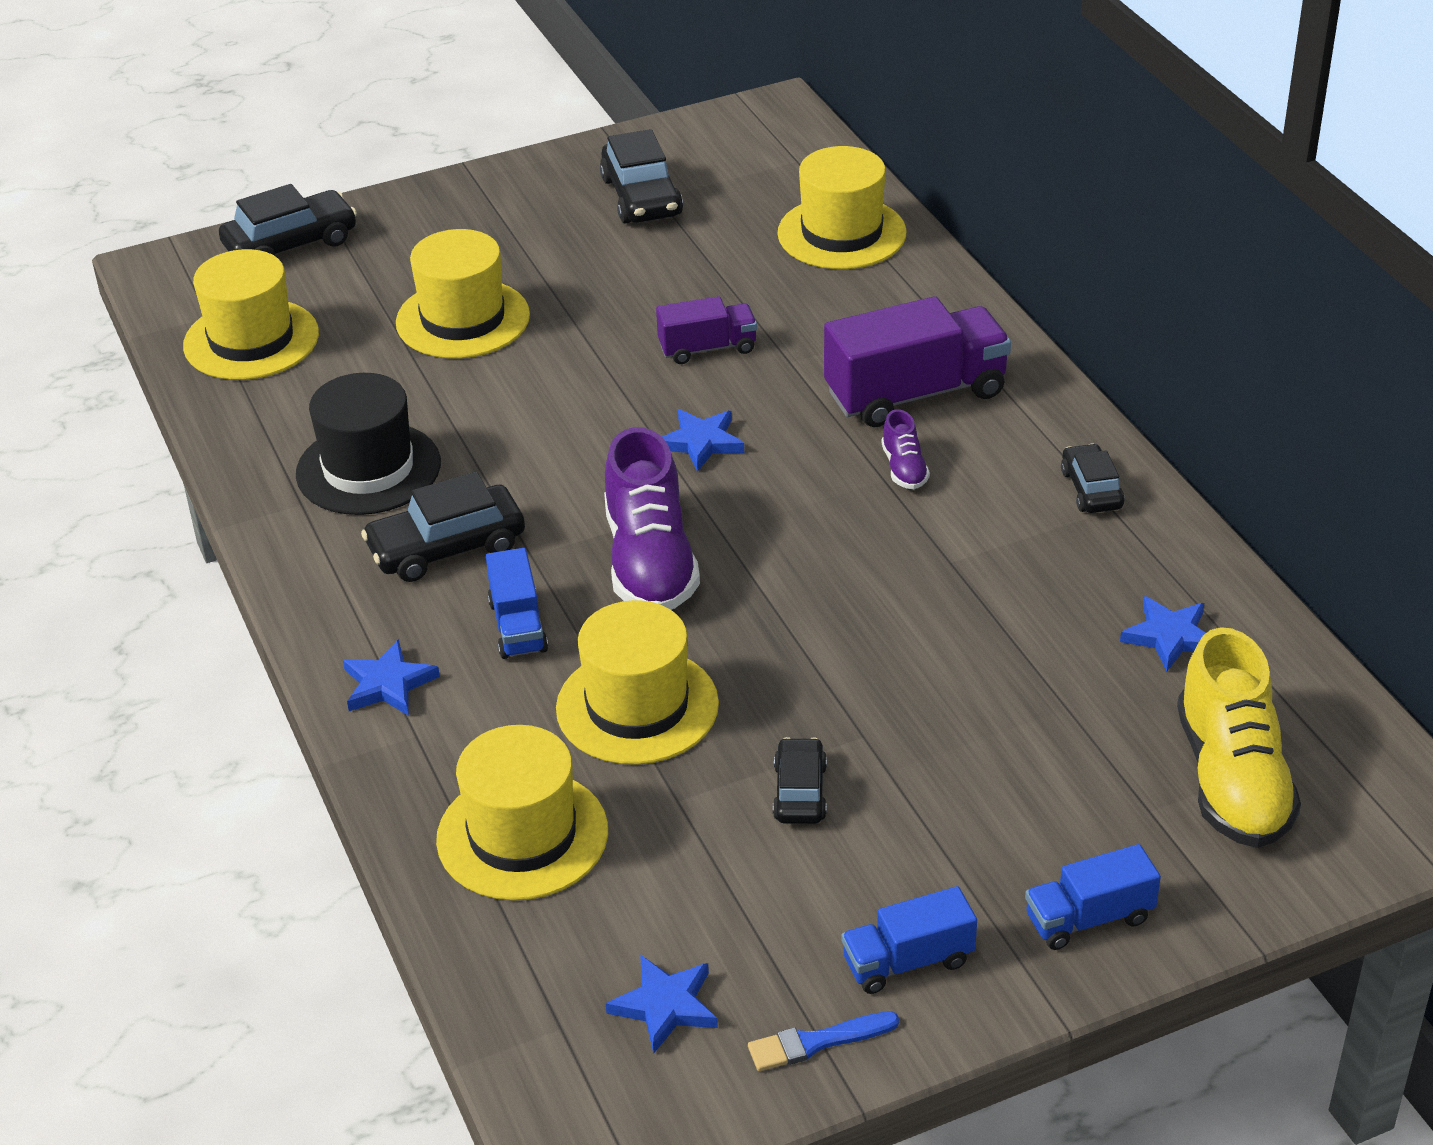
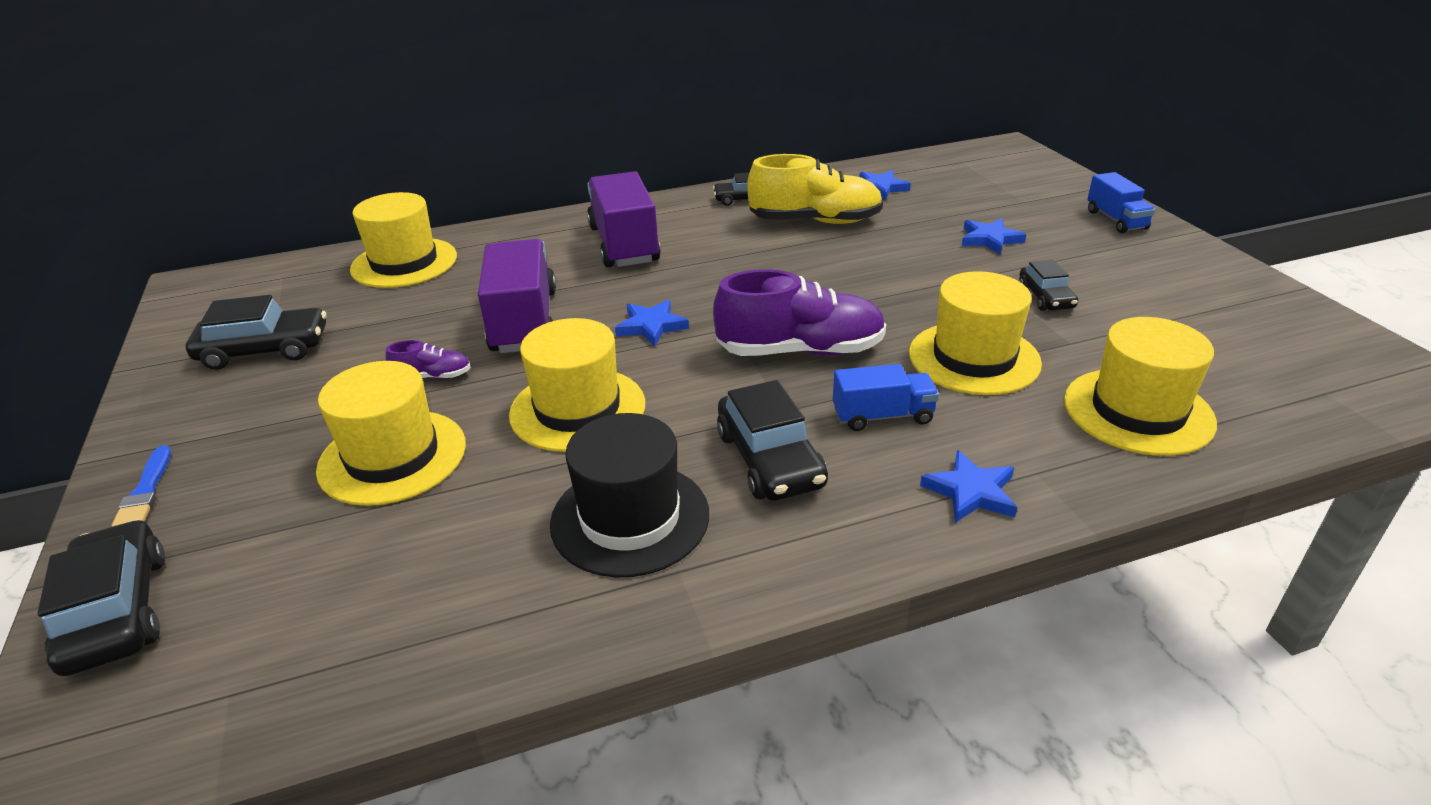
camera: 85 degrees left, 5 degrees down
yellow hat [183,249,319,380] -> yellow hat moved to [509,318,645,452]
blue star [606,955,718,1053] -> blue star moved to [962,218,1026,254]
purple truck [656,296,757,364] -> purple truck [478,239,556,353], size x1.79
blue brush [748,1011,899,1071] -> blue brush moved to [111,445,171,527]
black car [773,737,827,824] -> black car turned 105 degrees counterclockwise [1019,260,1078,311]
blue truck [841,886,977,994] -> none
purple shoe [882,409,930,489] -> purple shoe moved to [385,340,471,379]
yellow shoe [1177,627,1301,848] -> yellow shoe moved to [747,154,883,224]

